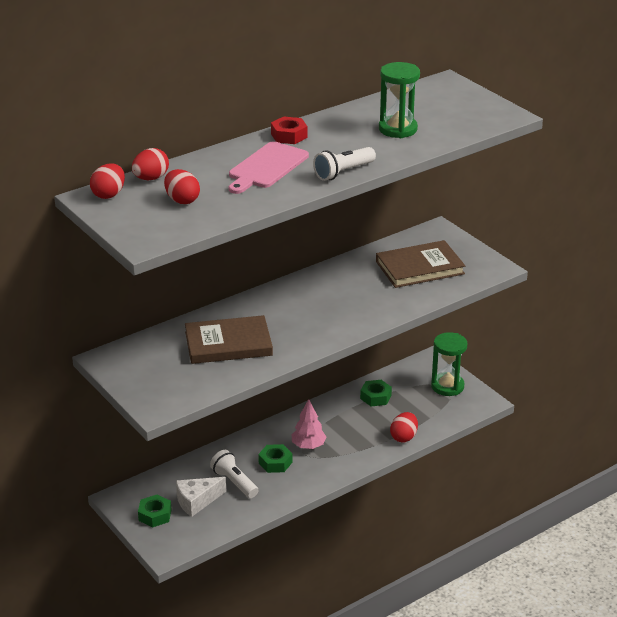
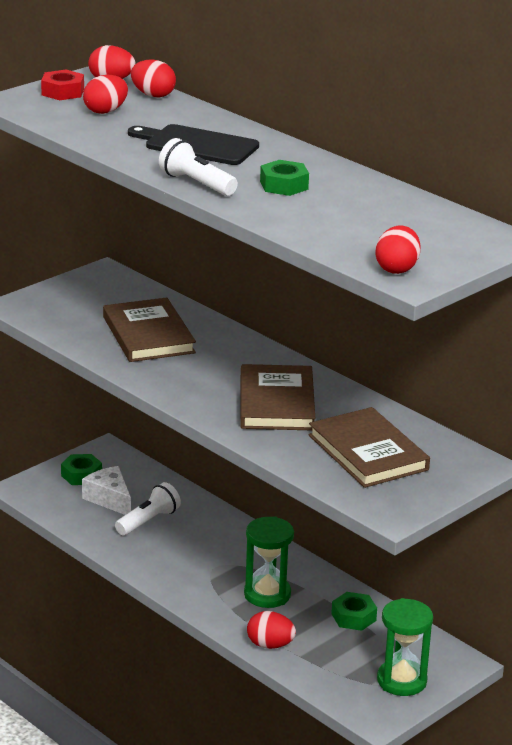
camera: 80 degrees right, 5 degrees down
pink cutting board [229,141,309,194] -> black cutting board [128,124,259,165]
green nut [258,444,292,473] -> green nut moved to [260,160,309,196]
red nut [271,116,307,144] -> red nut moved to [41,70,84,100]
pink tree [292,399,327,449] -> none
green hourglass [379,62,420,138] -> green hourglass moved to [244,516,294,608]
none -> brown book [240,364,315,430]
none -> red egg [376,226,421,274]

